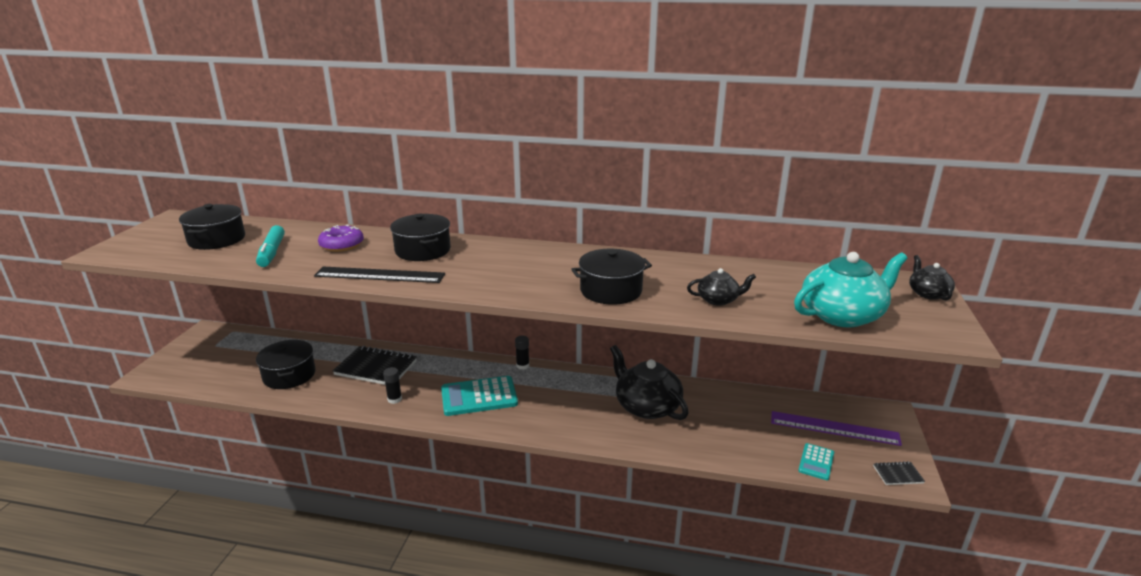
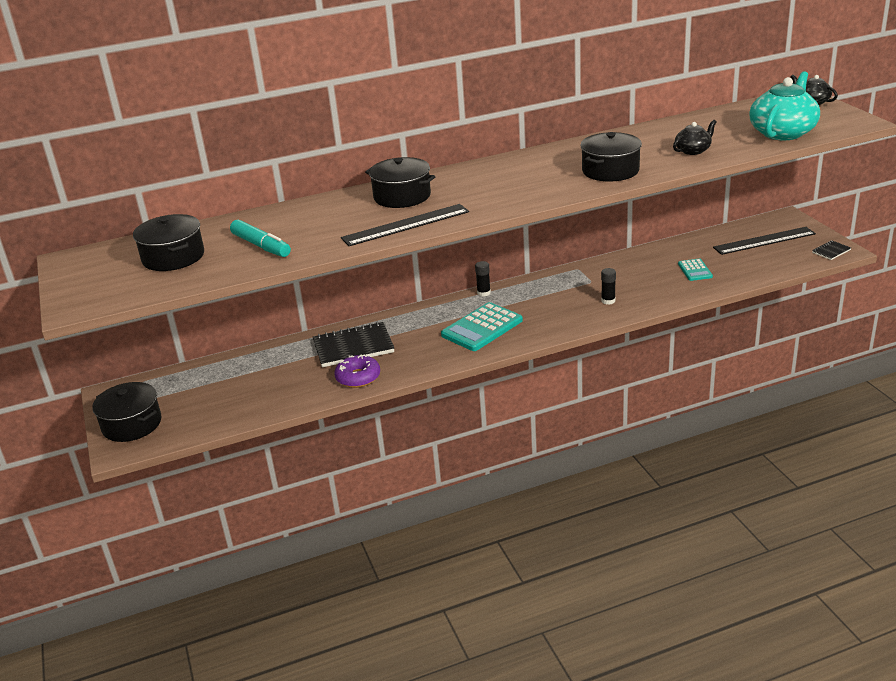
camera: 30 degrees left, 5 degrees up
black pot [256,340,316,389] -> black pot moved to [92,382,161,442]
purple donut [318,224,364,252] -> purple donut moved to [334,354,380,388]
black glue stick [383,367,402,404] -> black glue stick moved to [601,268,616,305]
black teapot [610,345,689,420] -> none
purple ruler [771,411,902,446] -> black ruler [713,227,816,255]
turquoise calculator [798,443,834,480] -> turquoise calculator moved to [678,259,713,281]

